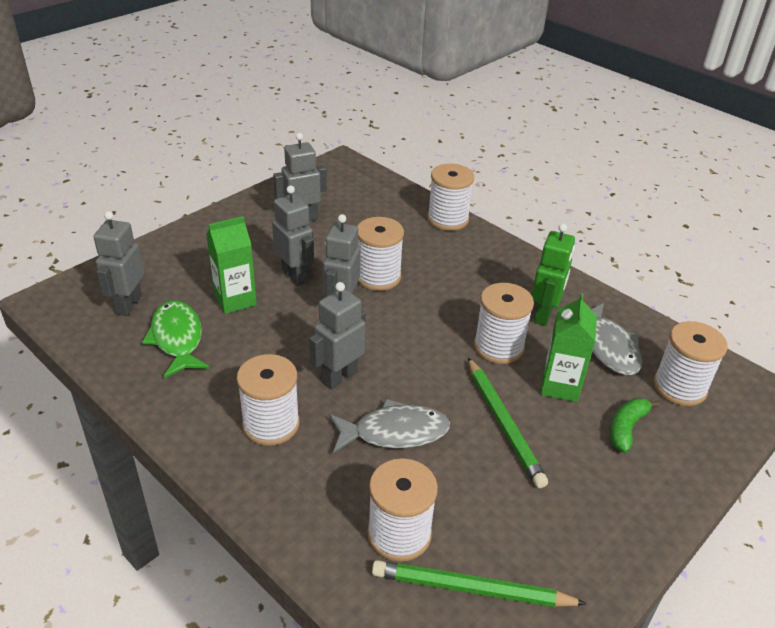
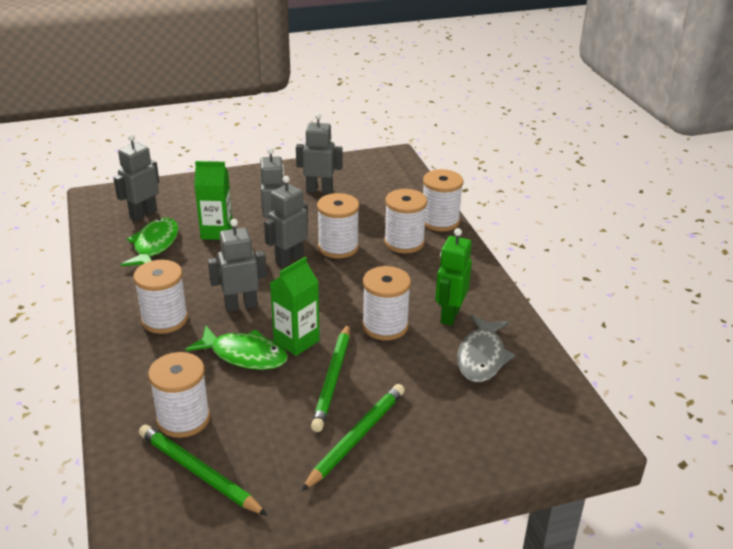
camera: 30 degrees right, 5 degrees down
grey fish [329,399,450,453] -> green fish [185,326,288,370]
green robot [532,223,575,326] -> green robot turned 150 degrees clockwise [435,228,472,326]
green carton [541,293,597,402] -> green carton moved to [270,257,320,356]
green banana [610,398,660,453] -> none
white spool [653,321,727,406] -> white spool moved to [384,189,427,253]
none -> green pencil [301,384,405,491]

